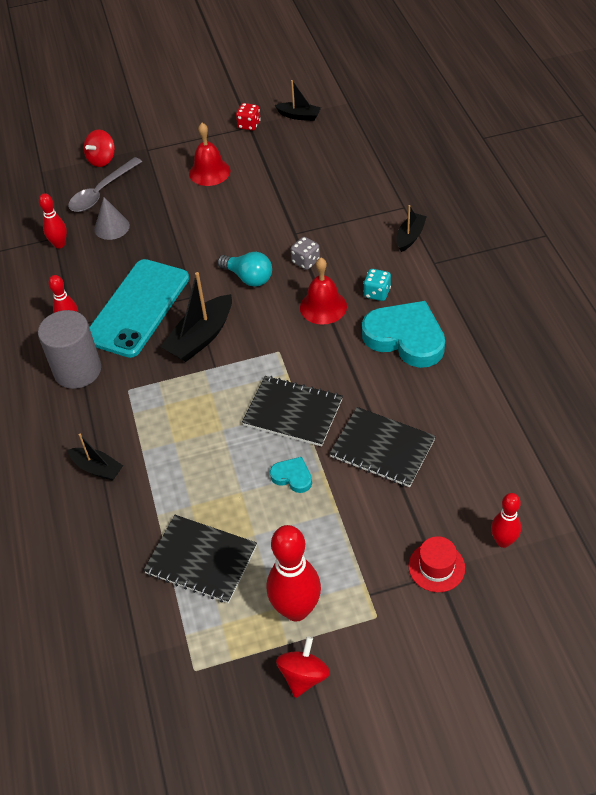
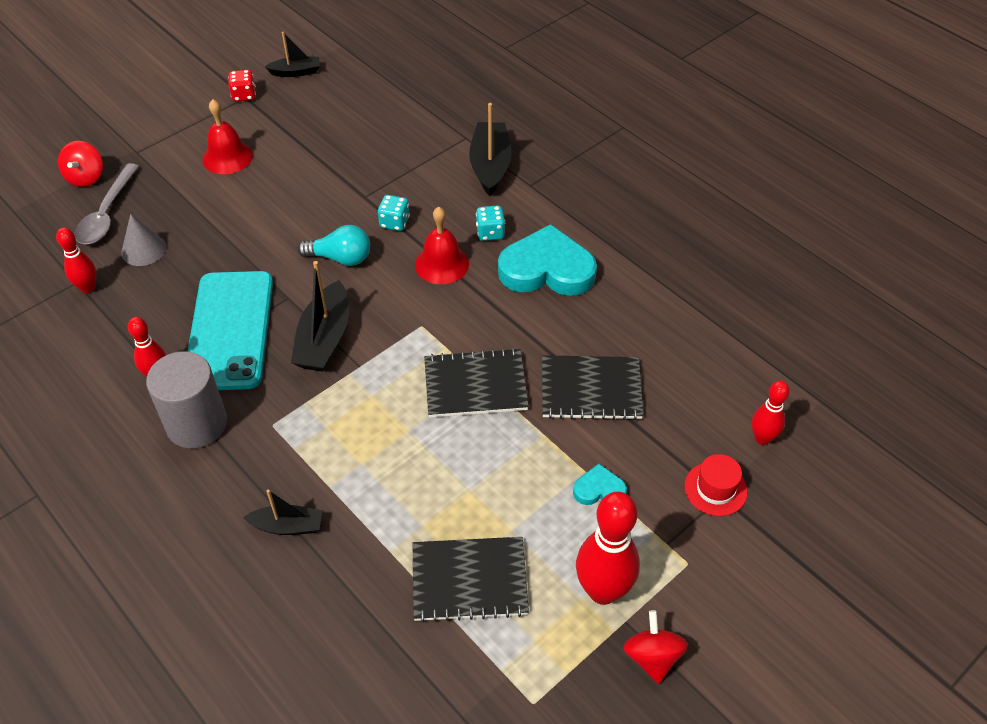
camera: 30 degrees left, 0 degrees up
turquoise heart [270,457,312,493] -> turquoise heart moved to [573,464,627,505]
grey dice [291,237,320,270] -> turquoise dice [378,195,410,231]
black boat [396,205,427,252] -> black boat [469,103,512,196], size x1.66

